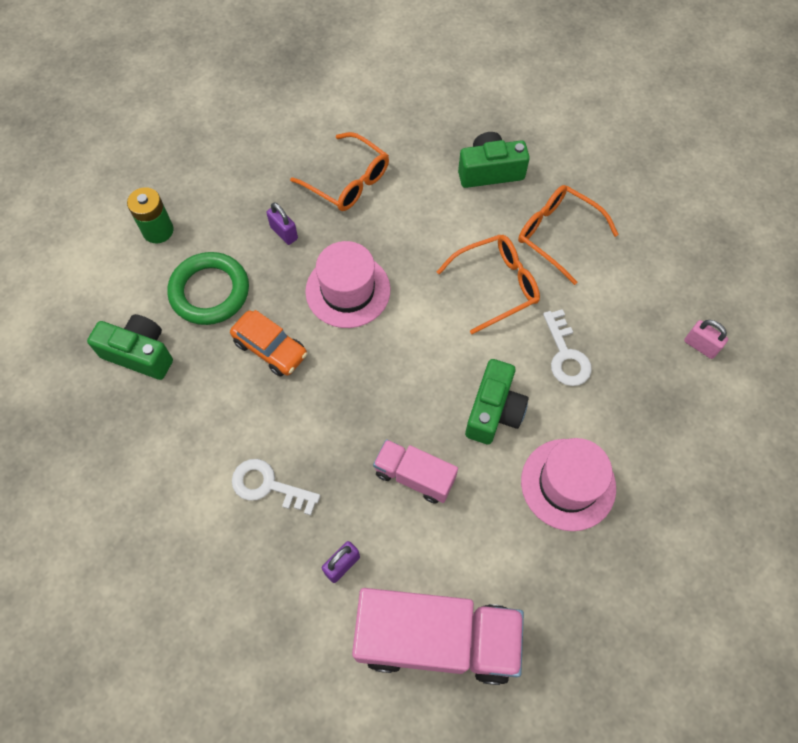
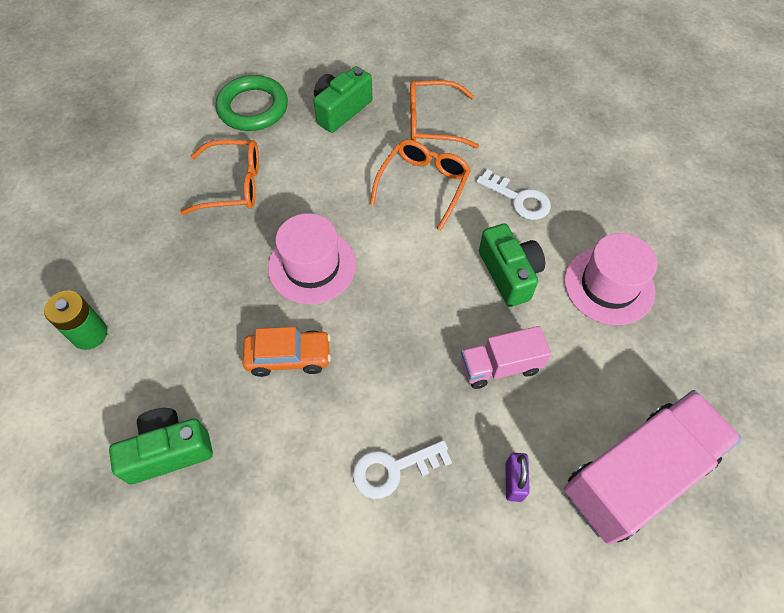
camera: 40 degrees left, 5 degrees down
green ring [167,252,249,325] -> green ring moved to [216,75,288,131]
purple padlock [266,202,298,245] -> none
pink padlock [684,320,728,359] -> none

